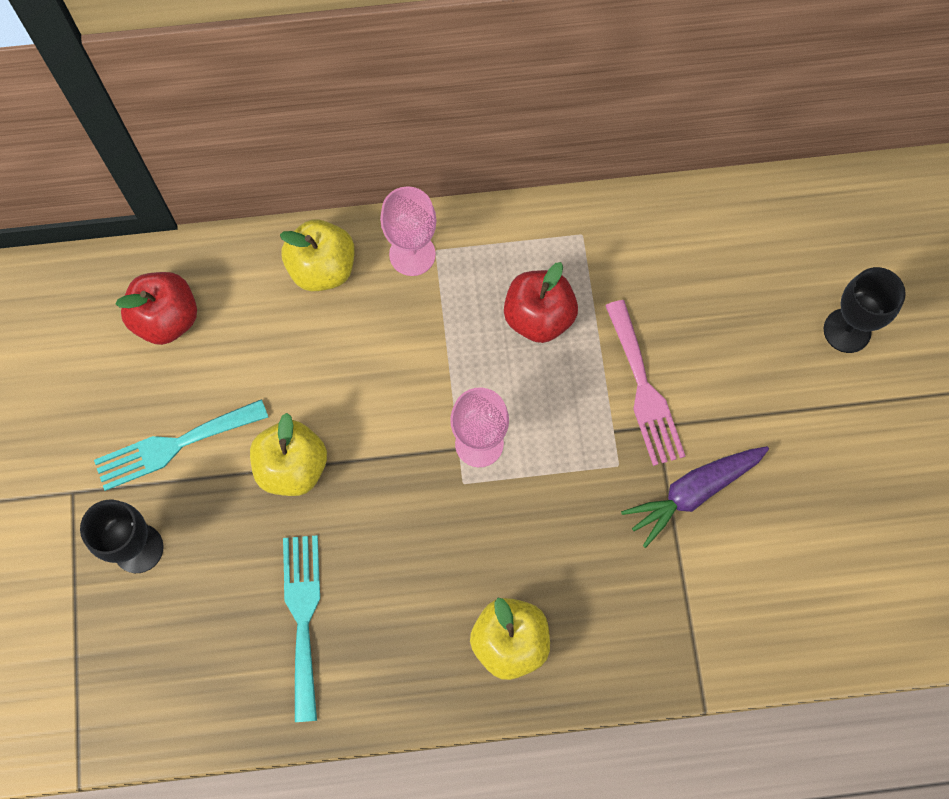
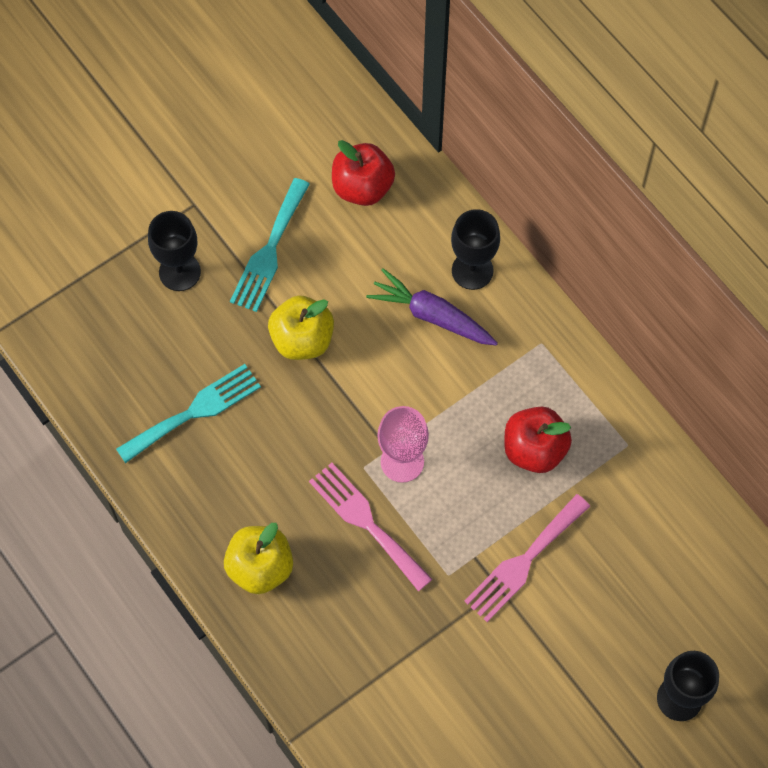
camera: 60 degrees right, 5 degrees down
turquoise fork [94,399,268,491] -> turquoise fork turned 105 degrees counterclockwise [230,178,310,312]
yellow apple [280,219,355,291] -> black goblet [451,209,500,290]
pink goblet [380,186,436,276] -> none
purple carrot [621,446,769,548] -> purple carrot moved to [366,268,498,346]
none -> pink fork [309,463,432,591]

